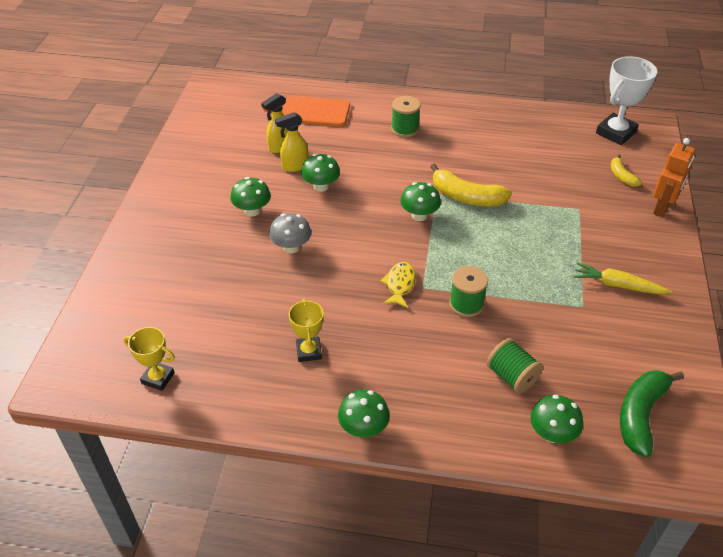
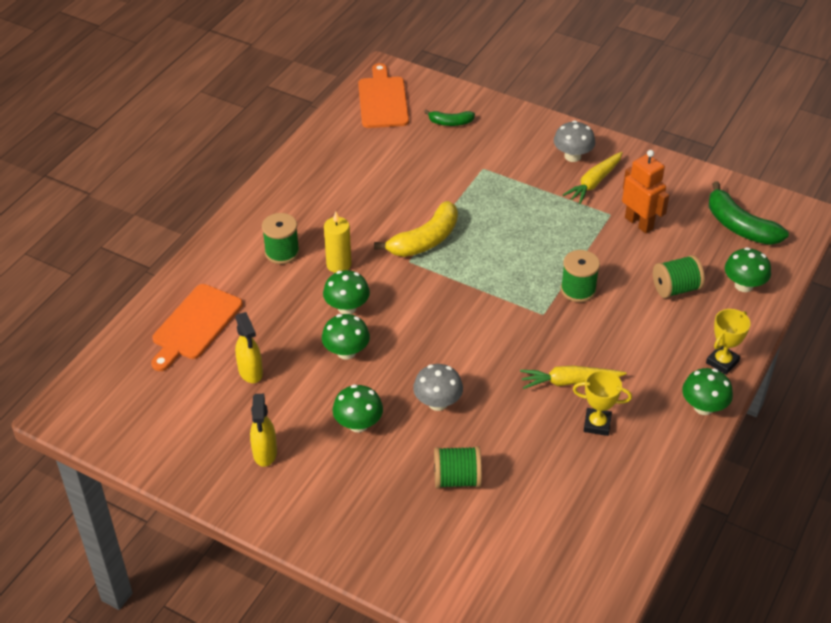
camera: 70 degrees left, 0 degrees up
yellow trophy [124,327,175,391] -> yellow trophy moved to [706,309,751,375]
yellow spray bottle [275,112,308,172] -> yellow spray bottle moved to [250,394,277,467]
yellow fish [380,262,416,308] -> none
green mushroom [400,182,441,221] -> green mushroom moved to [323,270,370,314]
white trophy [596,56,657,145] -> orange cutting board [358,63,409,128]
yellow banana [611,154,642,187] -> green banana [424,110,475,126]
orange robot [653,138,696,217] -> orange robot moved to [622,150,669,233]
none -> yellow candle [324,212,351,273]
none -> green spool [434,446,482,488]
none -> yellow carrot [520,366,626,389]
none -> grey mushroom [554,121,595,162]

